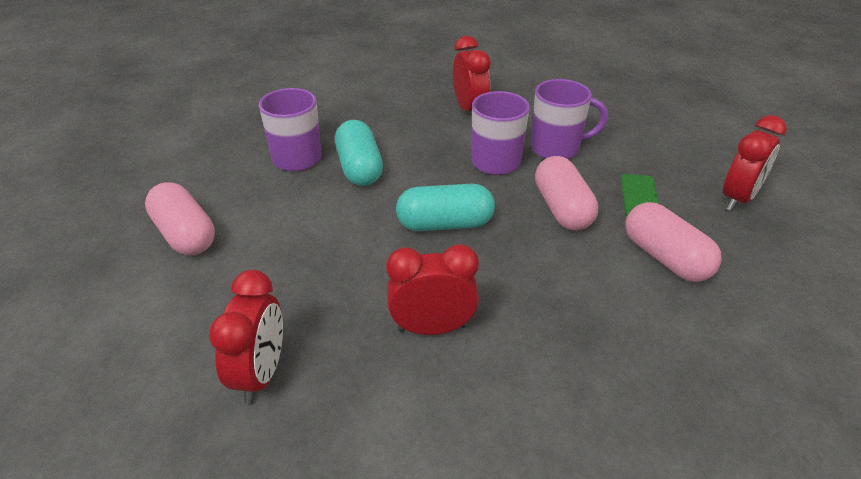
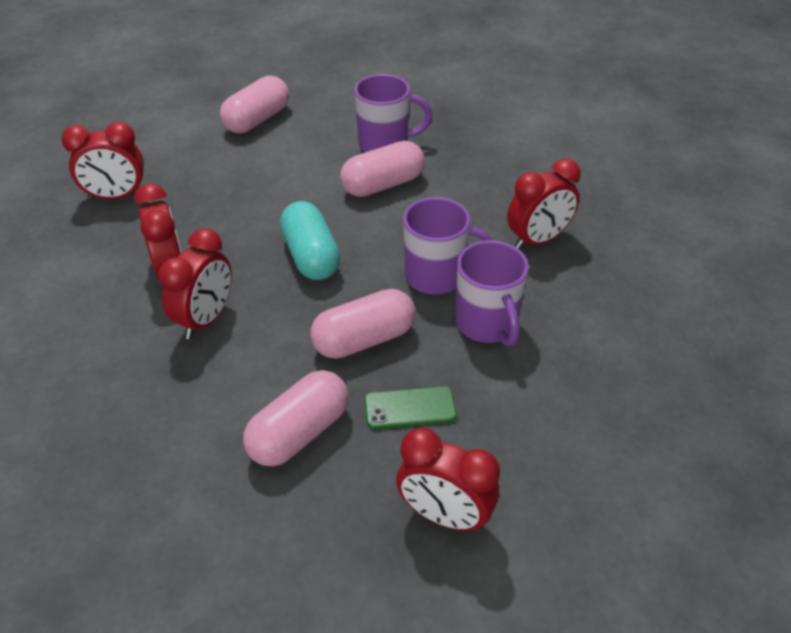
camera: 75 degrees right, 5 degrees up
turquoise capsule [335,120,383,186] -> pink capsule [340,141,425,197]
none -> red clock [159,228,232,339]

